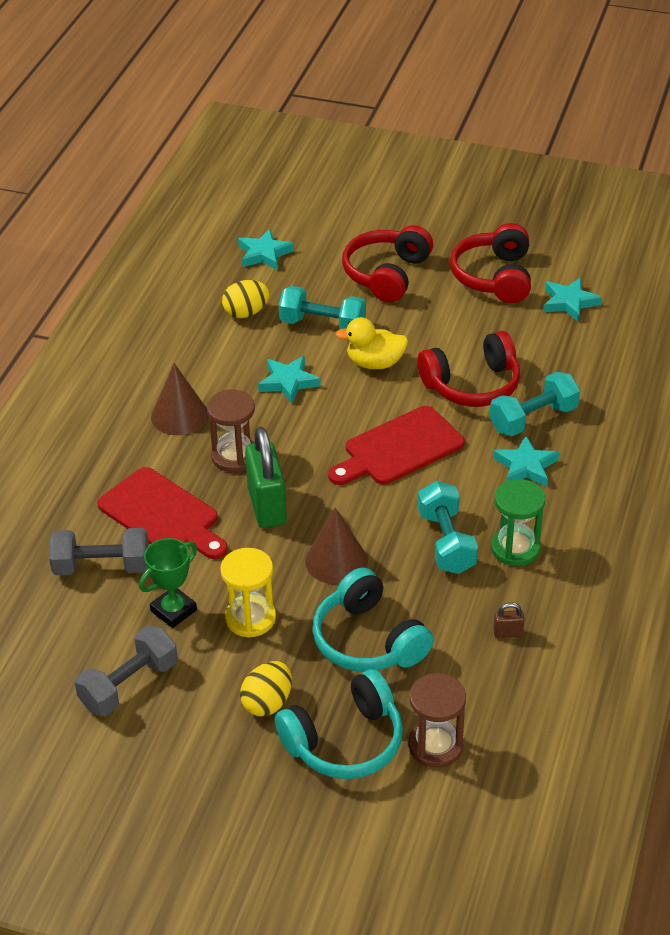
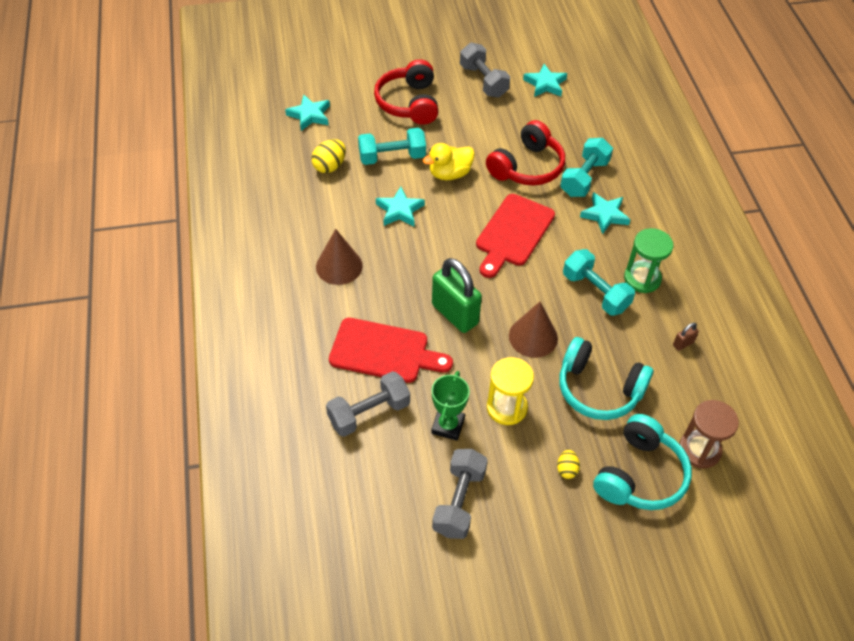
camera: 30 degrees left, 10 degrees up
brown hourglass [207,390,255,472] -> none
yellow egg [240,661,292,716] -> yellow egg [557,450,580,479], size x0.60
red headphones [450,223,531,303] -> grey dumbbell [460,42,510,98]

